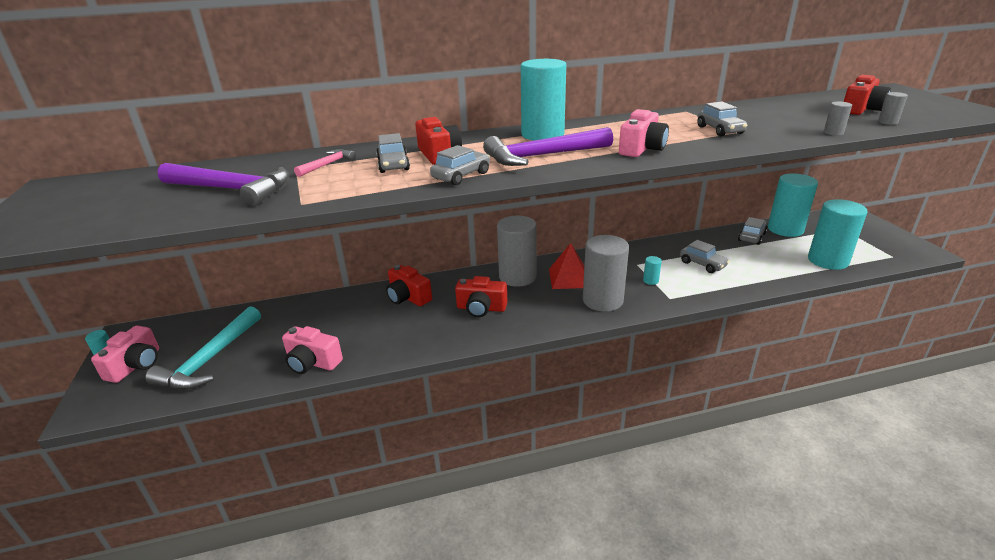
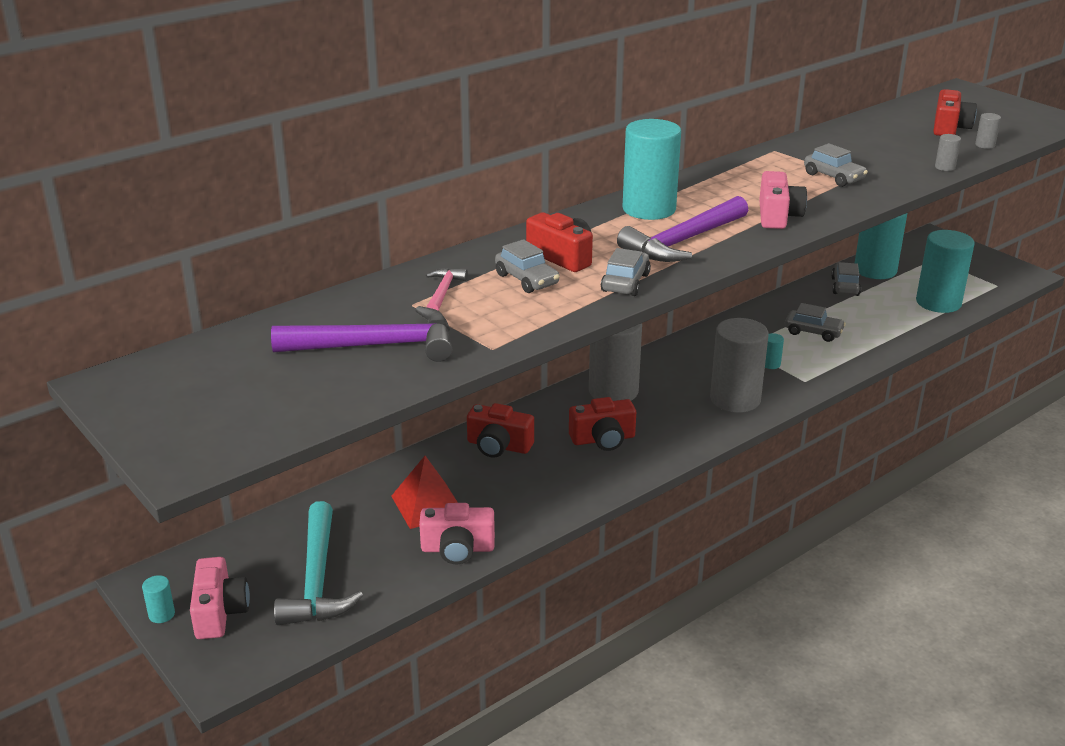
camera: 25 degrees left, 0 degrees up
red pyramid [549,243,584,289] -> red pyramid moved to [391,456,458,529]

